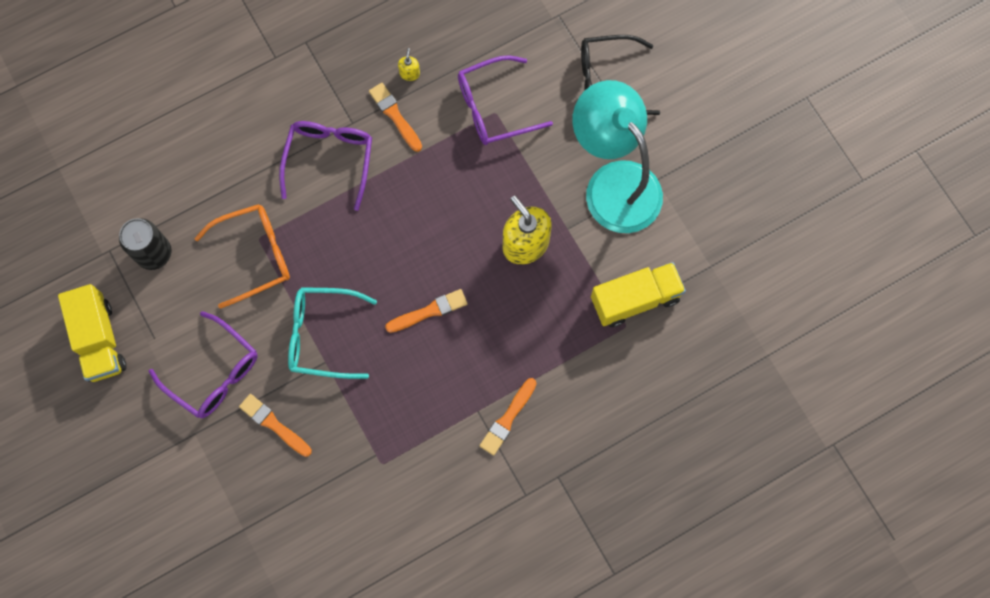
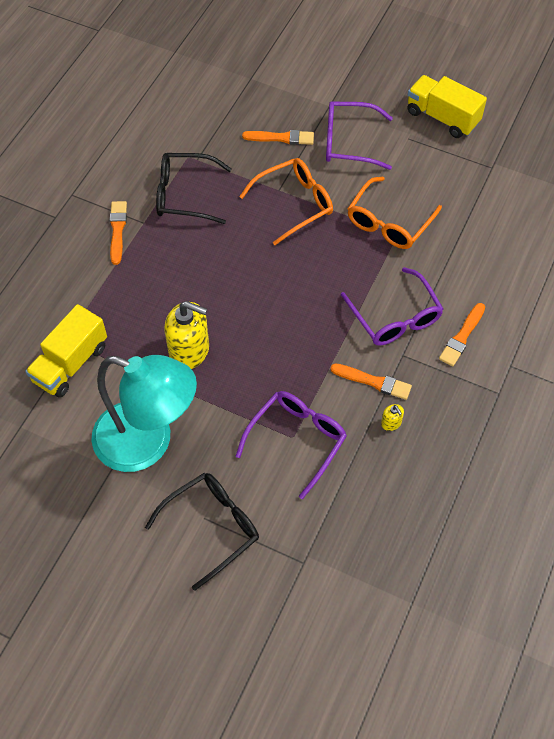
camera: 145 degrees right, 15 degrees down
black can [119,218,172,270] -> none
turquoise glasses [288,287,377,379] -> orange glasses [239,158,333,245]
orange brush [385,289,468,333] -> orange brush moved to [439,303,485,366]
none -> black glasses [156,153,232,224]

